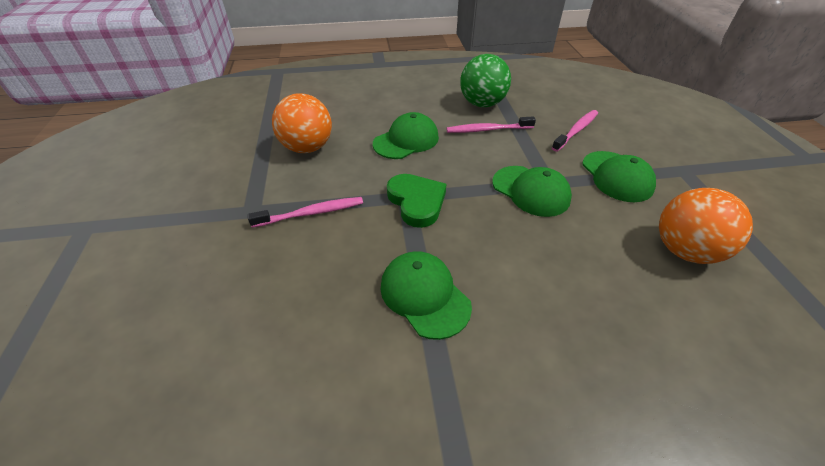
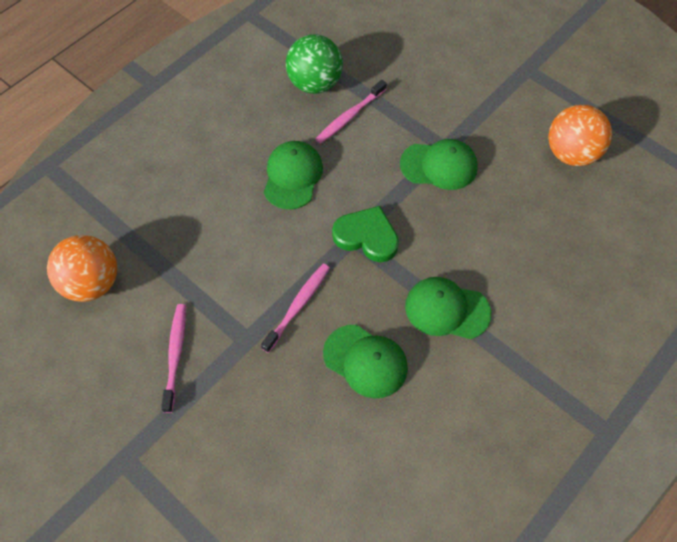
camera: 40 degrees left, 15 degrees up
orange ball [272,93,332,153] -> orange ball moved to [47,235,117,302]
pink toothbrush [552,110,598,152] -> pink toothbrush moved to [161,304,186,413]
green cap [582,151,656,202] -> green cap moved to [323,325,408,398]

